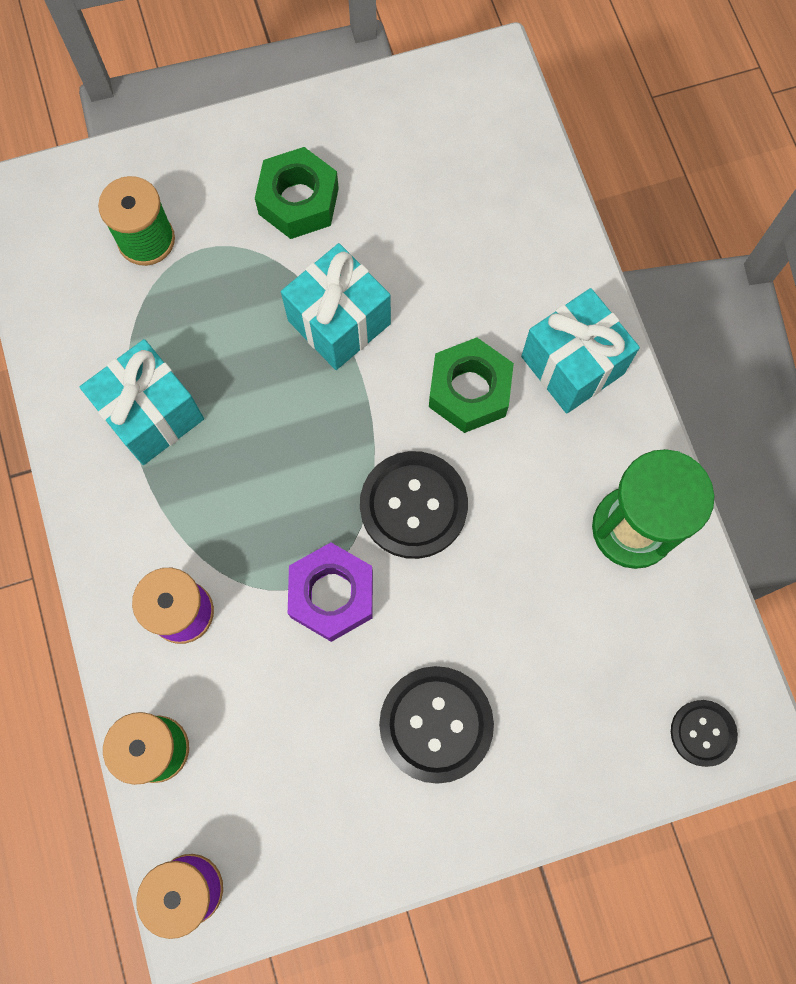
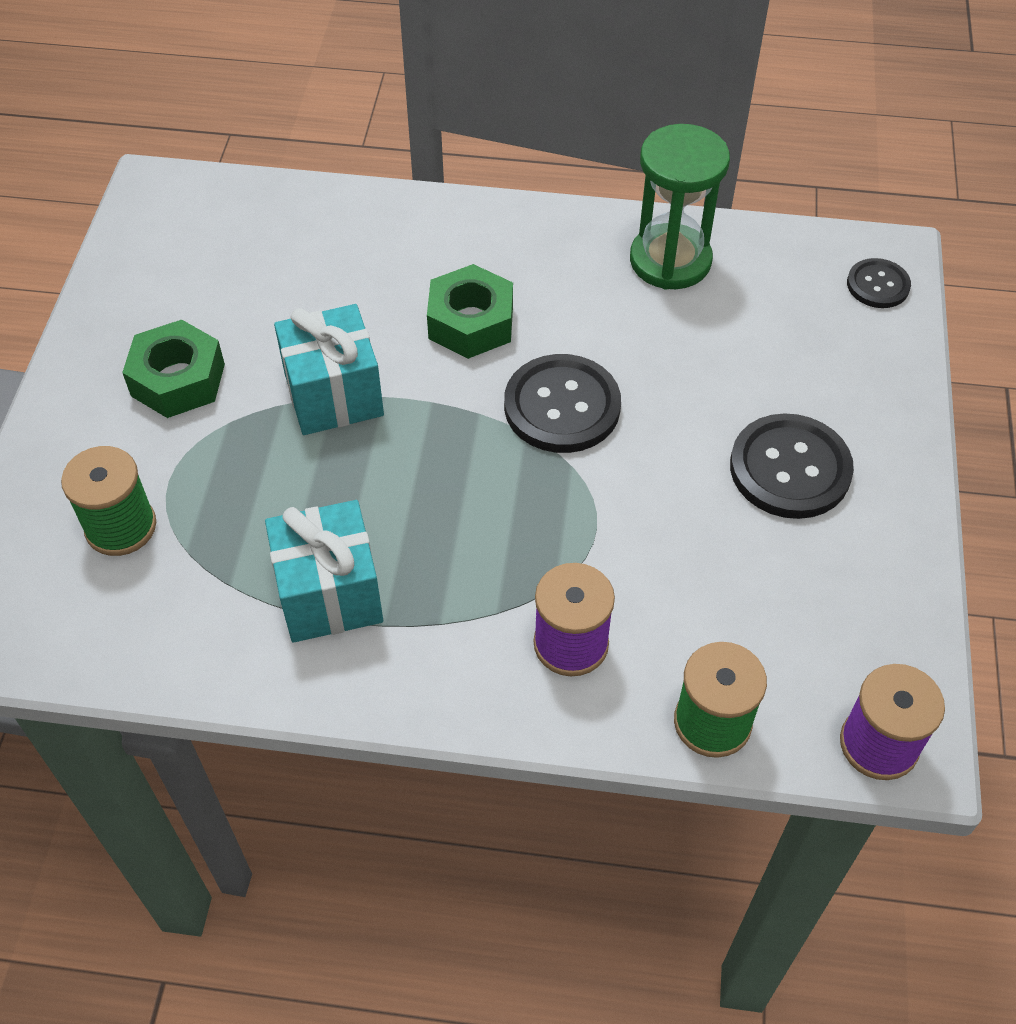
camera: 65 degrees left, 20 degrees down
purple nut [288,543,373,642] -> none
turquoise gift [521,288,640,414] -> none

